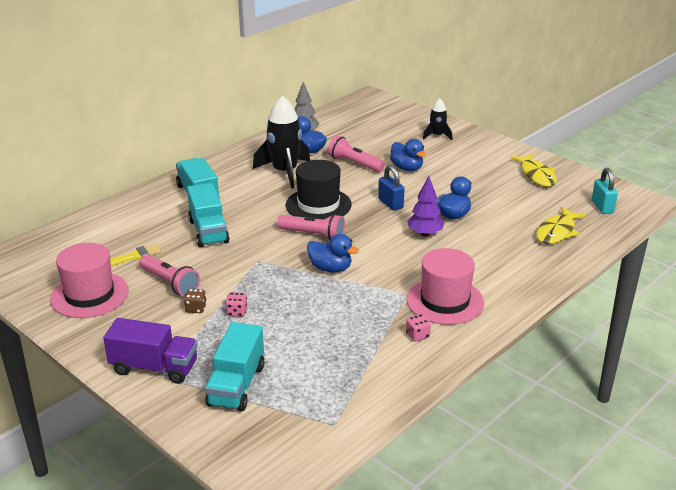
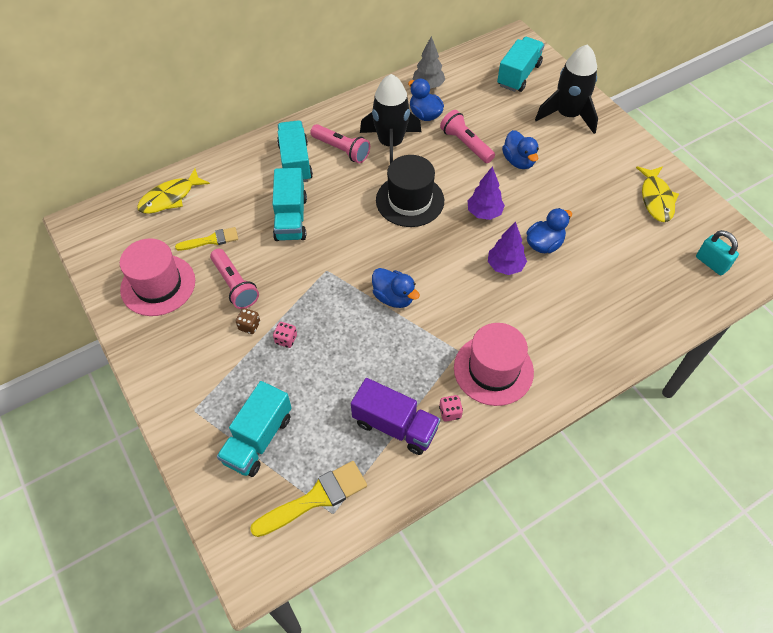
camera: 15 degrees right, 25 degrees up
purple truck [103,318,198,384] -> purple truck moved to [351,378,440,455]
pink flashlight [277,214,345,240] -> pink flashlight moved to [310,124,370,163]
blue padlock [378,165,405,211] -> purple tree [468,166,505,220]
black rocket [423,98,453,140] -> black rocket [535,44,598,134], size x1.89
yellow fish [536,207,586,244] -> yellow fish moved to [137,168,210,214]
turquoise padlock [592,168,618,214] -> turquoise padlock turned 45 degrees counterclockwise [696,230,739,275]
none -> yellow brush [250,461,367,537]
none -> turquoise truck [497,37,545,92]

